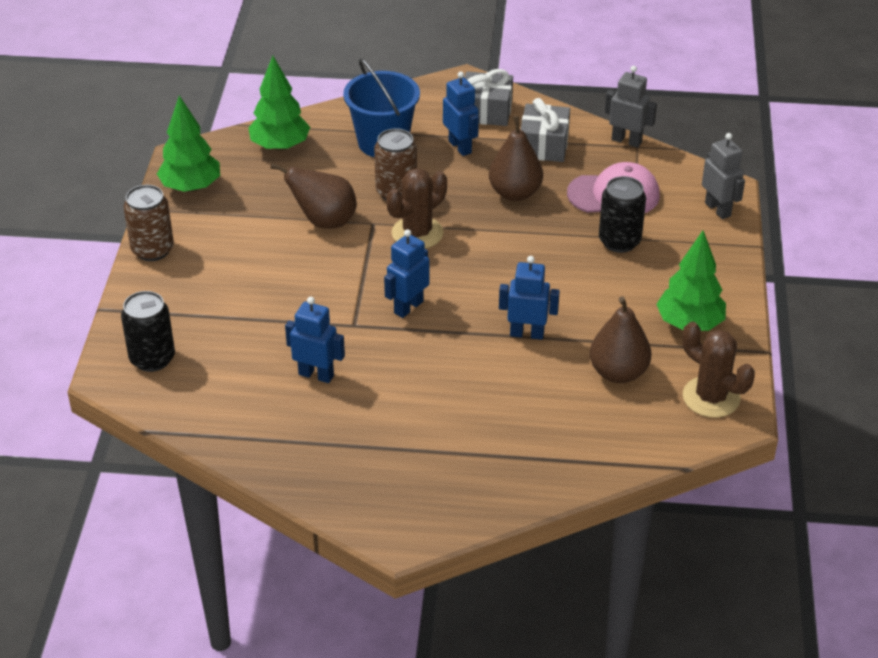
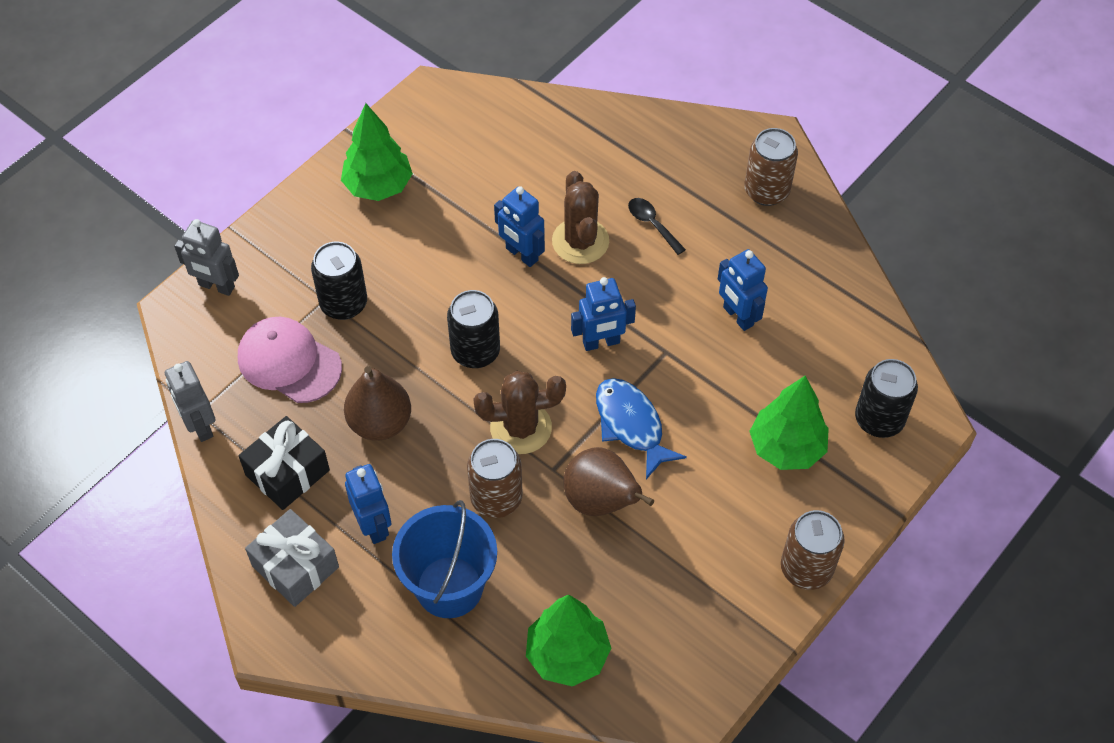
camera: 145 degrees left, 15 degrees up
green tree [157,95,220,192] -> green tree moved to [749,376,829,470]
blue robot [443,72,479,156] -> blue robot turned 150 degrees clockwise [345,464,391,544]
grey gift [520,98,570,162] -> black gift [239,416,330,510]
brown pear [590,296,651,383] -> none
brown cactus [682,322,755,418] -> brown cactus moved to [552,171,609,264]
grey robot [702,133,745,219] -> grey robot turned 75 degrees counterclockwise [174,219,239,296]
none -> black can [447,290,500,368]
none -> blue fish [596,378,687,479]
none -> black spoon [628,198,686,255]
none -> brown can [744,128,798,206]

